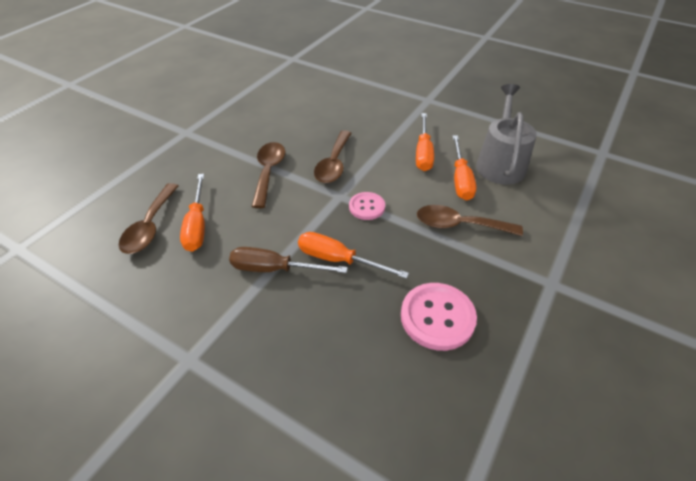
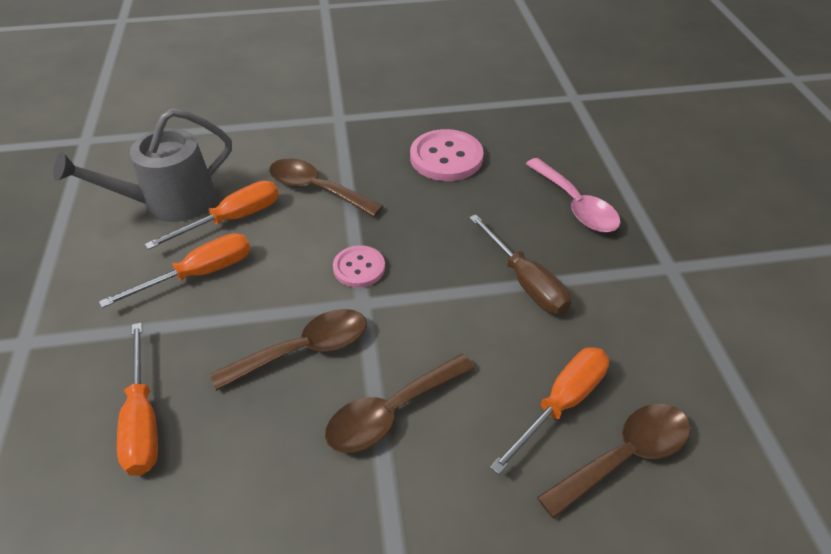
camera: 130 degrees left, 0 degrees up
orange screwdriver [298,232,409,279] -> orange screwdriver moved to [117,323,158,476]
brown spoon [417,205,523,236] -> brown spoon turned 150 degrees clockwise [269,158,383,217]
none -> pink spoon [526,158,620,232]

